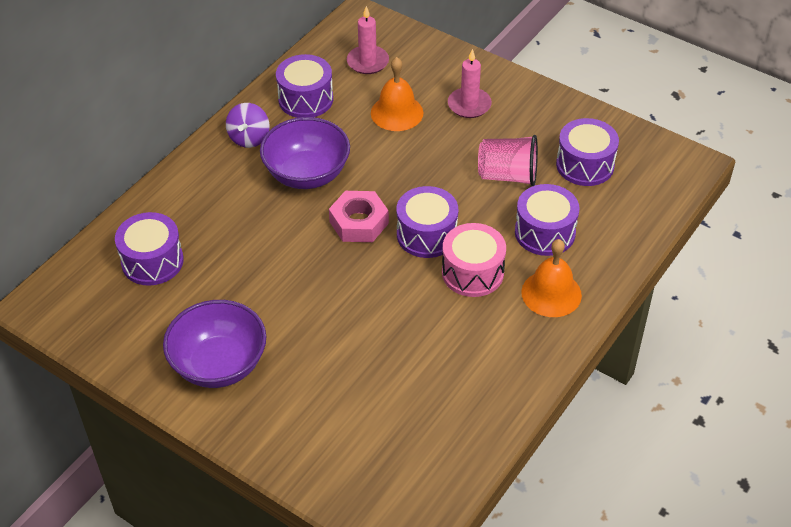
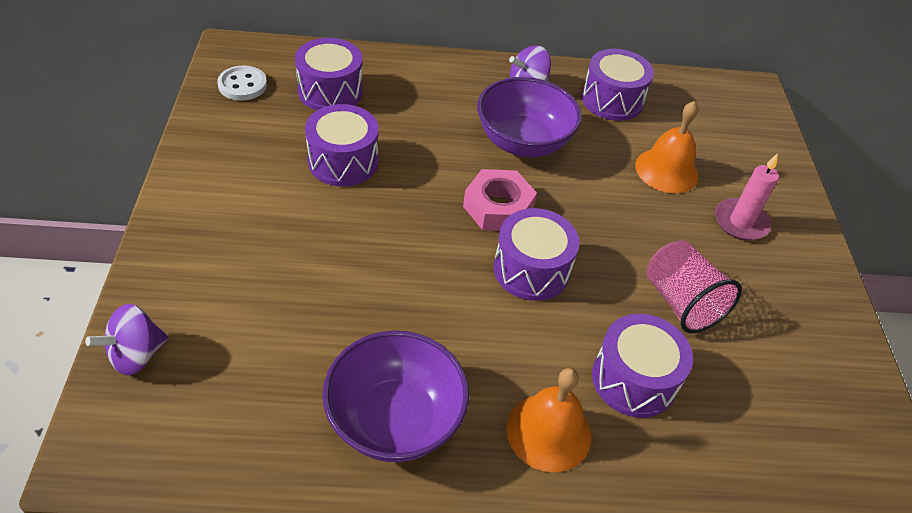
camera: 50 degrees right, 0 degrees up
purple bowl [163,300,266,388] -> purple bowl moved to [322,330,469,462]
pink candle [347,6,389,74] -> none
pink drum [442,223,506,297] -> none
purple drum [556,118,619,186] -> purple drum moved to [305,104,379,187]
none -> purple spinning top [85,304,169,375]
none -> white button [217,66,267,101]

